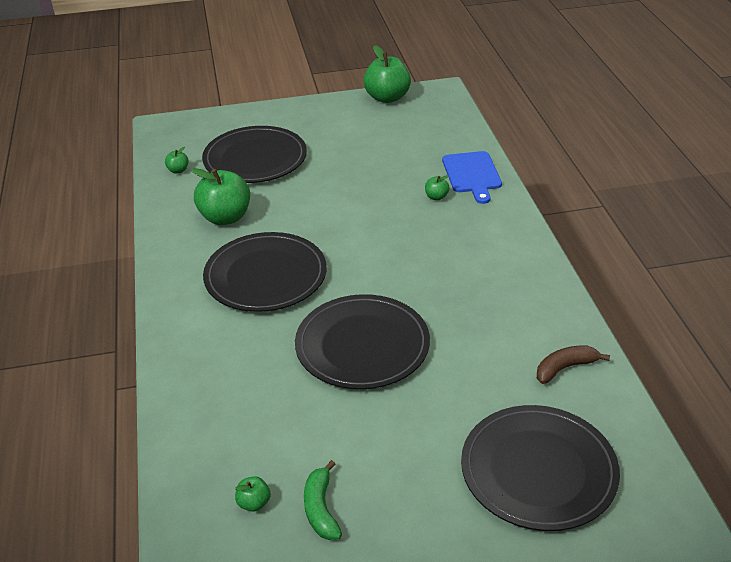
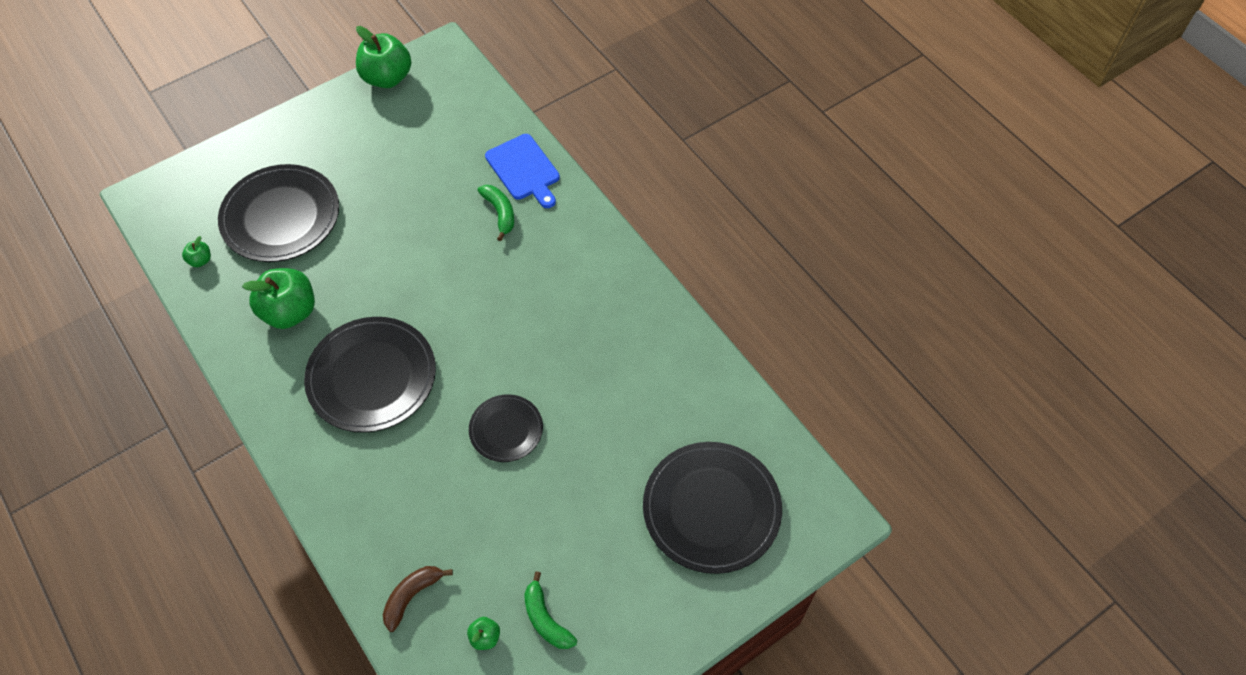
camera: 25 degrees left, 20 degrees up
black plate [295,294,430,389] -> black plate [469,394,543,462], size x0.56
green apple [425,175,450,200] -> green banana [477,185,514,241]
brown banana [537,345,610,384] -> brown banana moved to [383,566,453,632]

